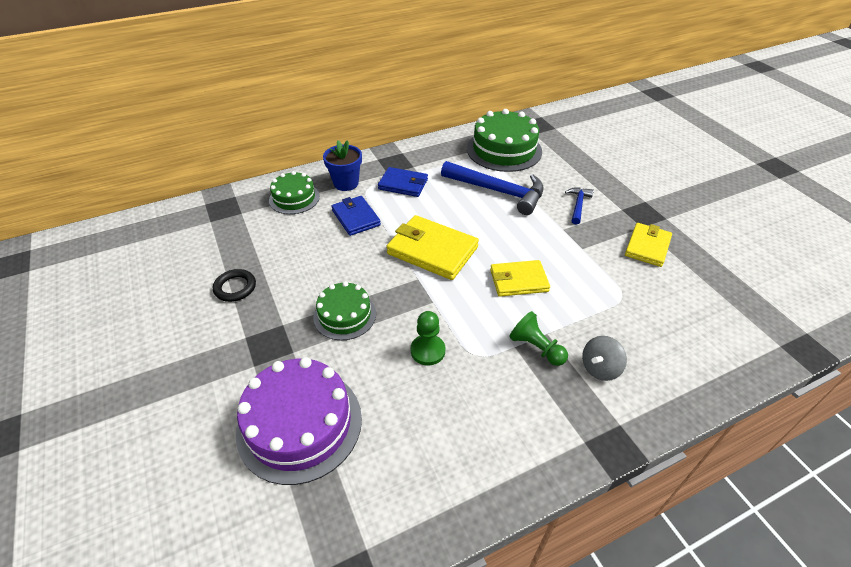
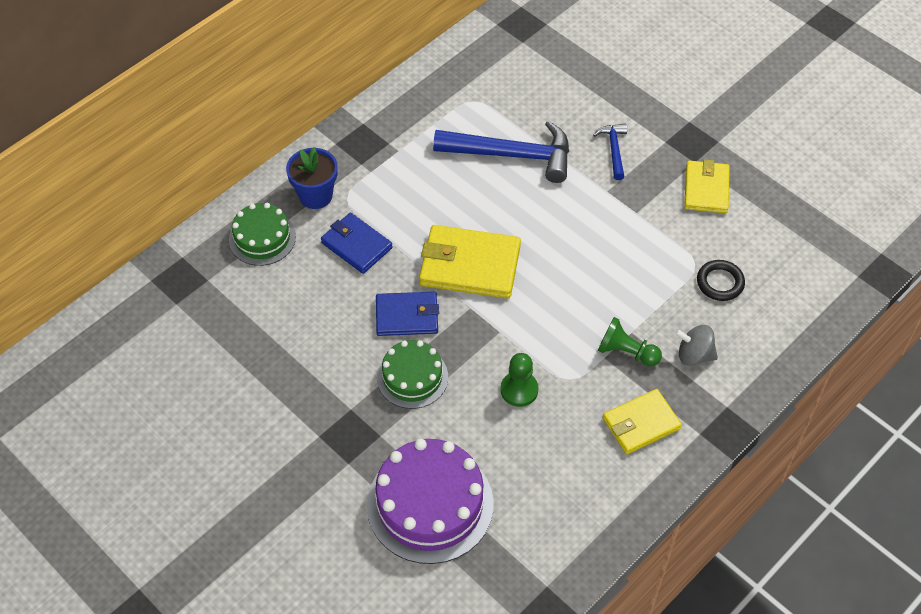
camera: 20 degrees left, 10 degrees up
black ring [213,269,256,302] -> black ring moved to [697,260,745,301]
blue wallet [378,167,428,197] -> blue wallet moved to [376,292,439,336]
green cake [467,109,542,172] -> none
yellow wallet [490,260,550,297] -> yellow wallet moved to [603,389,682,454]
grey spinning top [582,336,627,381] -> grey spinning top turned 75 degrees clockwise [674,325,718,366]

